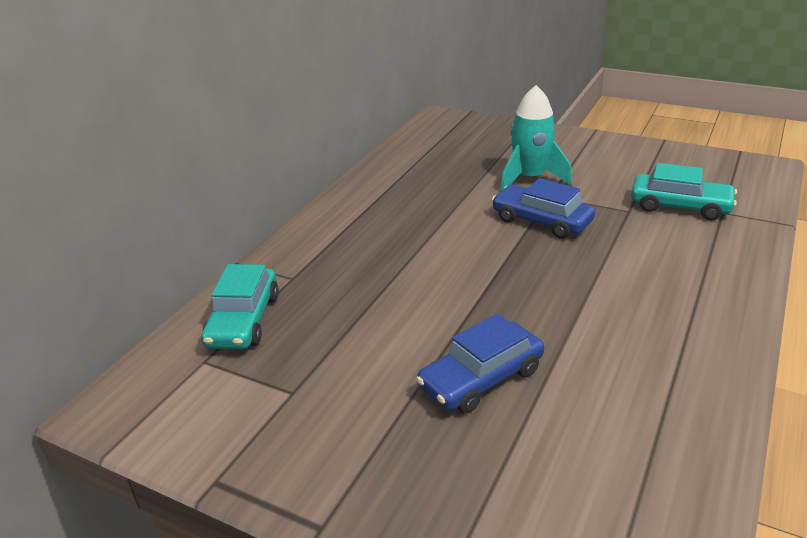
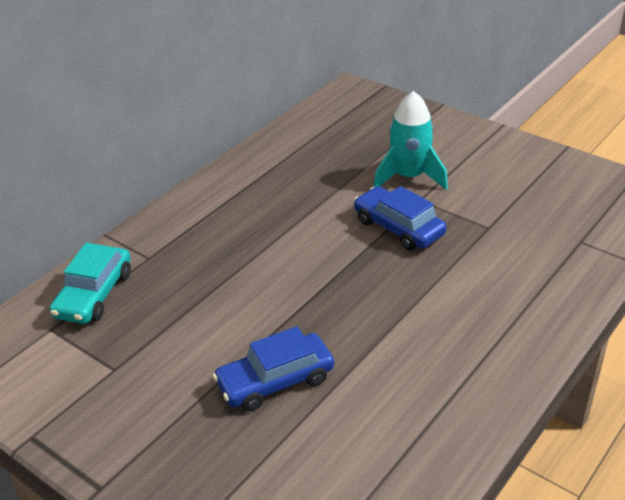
camera: 10 degrees right, 5 degrees up
turquoise car [631,163,737,220] -> none

